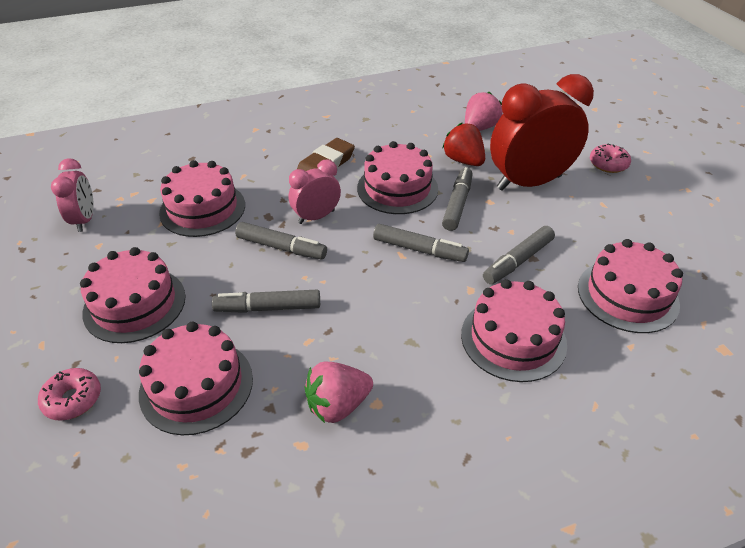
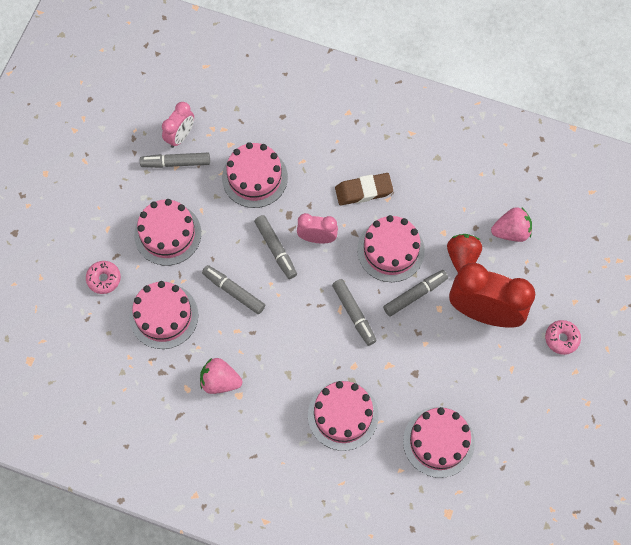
camera: 40 degrees right, 25 degrees up
grey marker [483,226,555,284] -> grey marker moved to [140,153,210,168]

